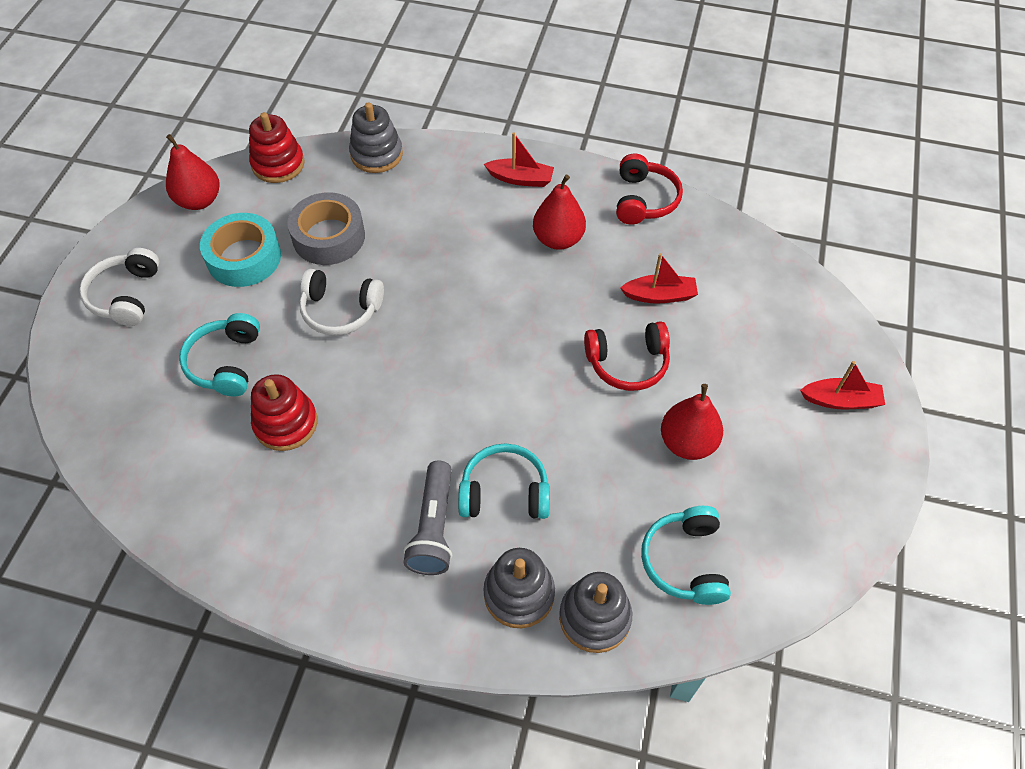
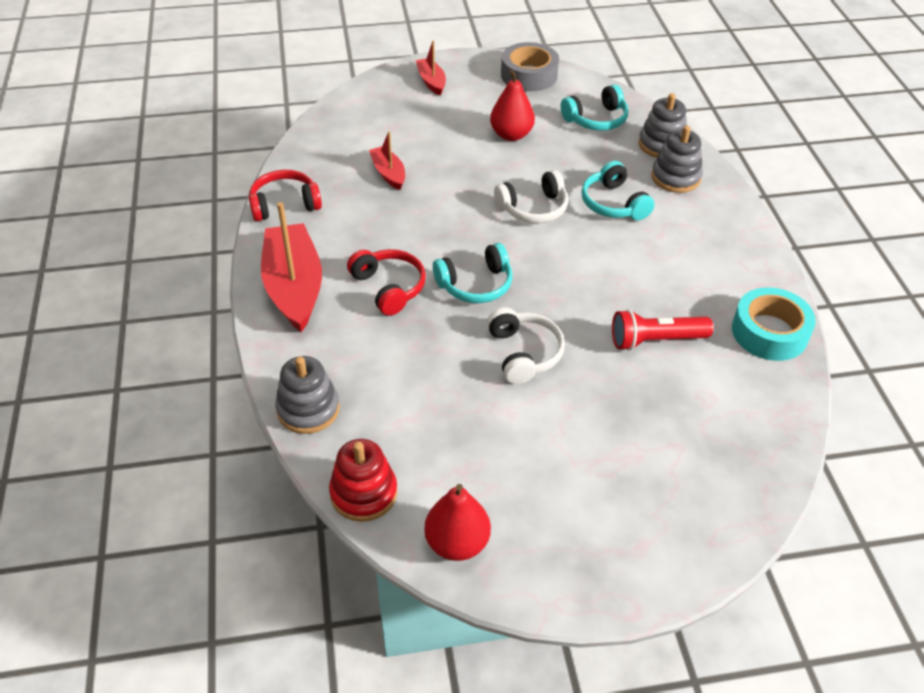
camera: 115 degrees left, 10 degrees down
white headphones [79,248,160,326] -> white headphones moved to [494,170,568,223]
turquoise headphones [179,313,260,397] -> turquoise headphones moved to [433,243,513,303]
turquoise tape [200,213,281,287] -> turquoise tape moved to [732,287,816,361]
red stacking toy [251,374,318,451] -> red flashlight [612,309,713,351]
grey tape [287,192,365,265] -> grey tape moved to [501,42,559,91]
grey flashlight [403,461,452,575] -> none
red boat [484,132,554,187] -> red boat [261,202,322,332], size x1.94
red pear [533,174,586,250] -> none
red headphones [584,321,670,391] -> red headphones moved to [347,249,426,316]

